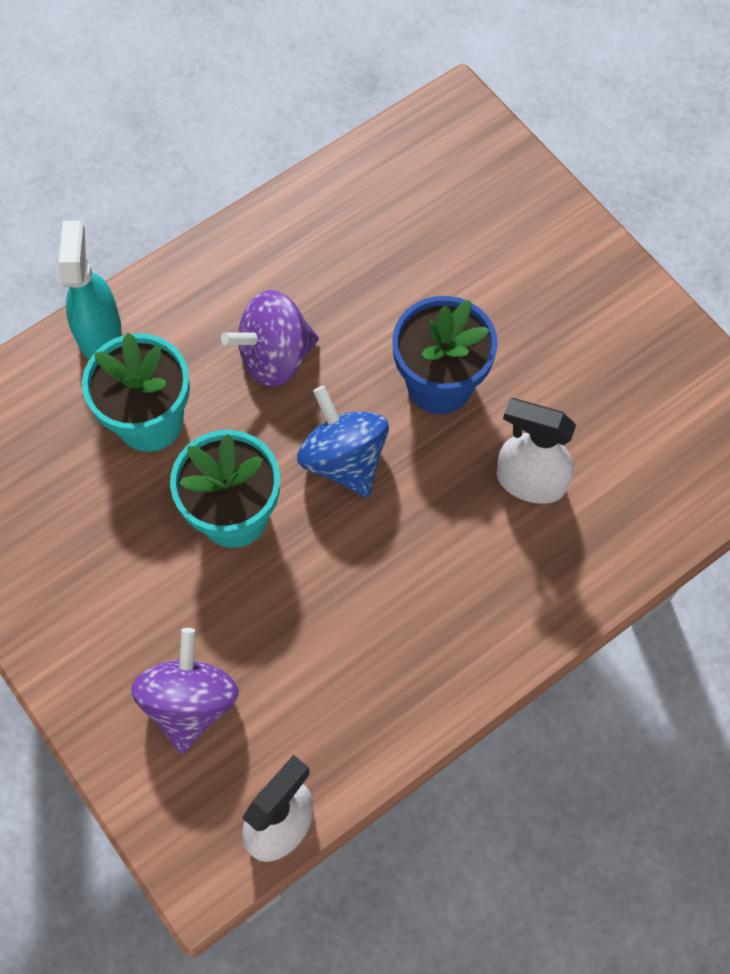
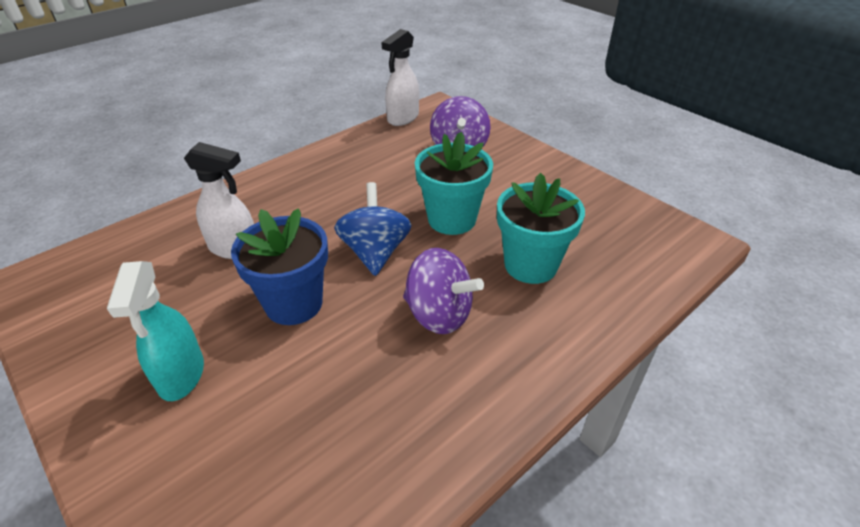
camera: 175 degrees right, 25 degrees down
turquoise spray bottle [59,221,121,359] -> turquoise spray bottle moved to [107,261,204,401]
purple spinning top [221,290,319,387] -> purple spinning top turned 60 degrees clockwise [403,248,484,334]
blue spinning top [297,386,389,497] -> blue spinning top turned 150 degrees counterclockwise [334,182,412,276]

